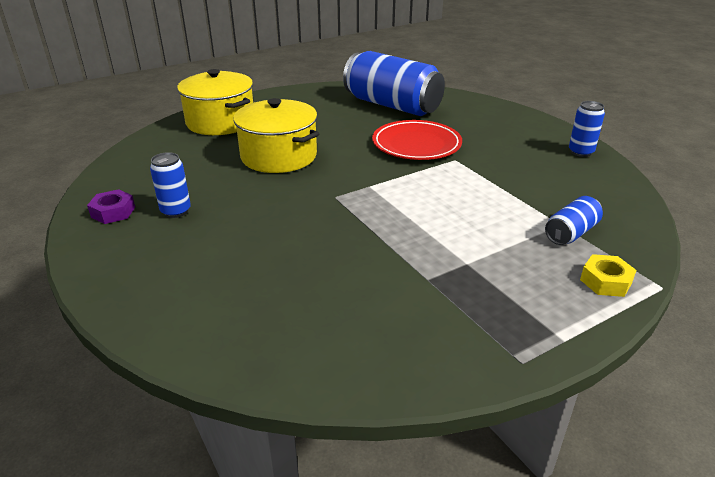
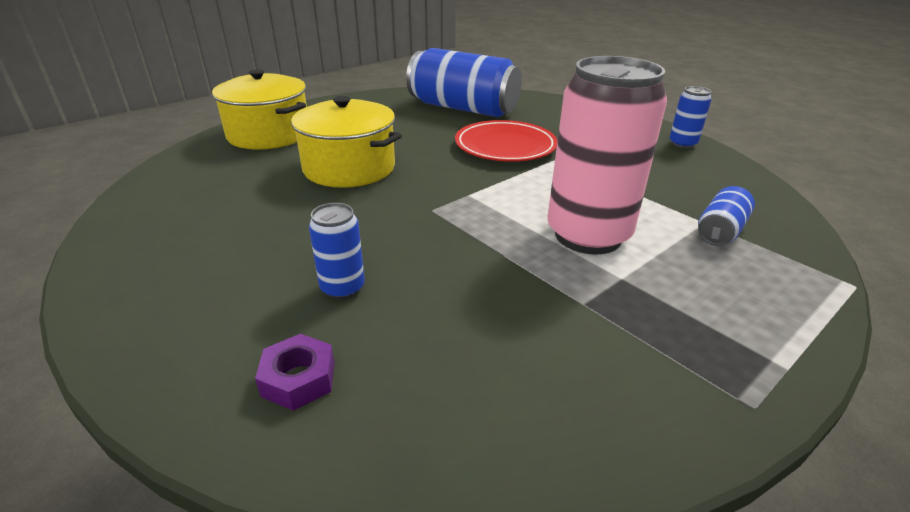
camera: 10 degrees left, 0 degrees up
purple nut [87,189,135,224] -> purple nut moved to [255,334,335,411]
blue can [150,152,191,218] -> blue can moved to [309,203,365,300]
yellow nut [580,254,637,297] -> none
none -> pink can [548,56,667,254]

